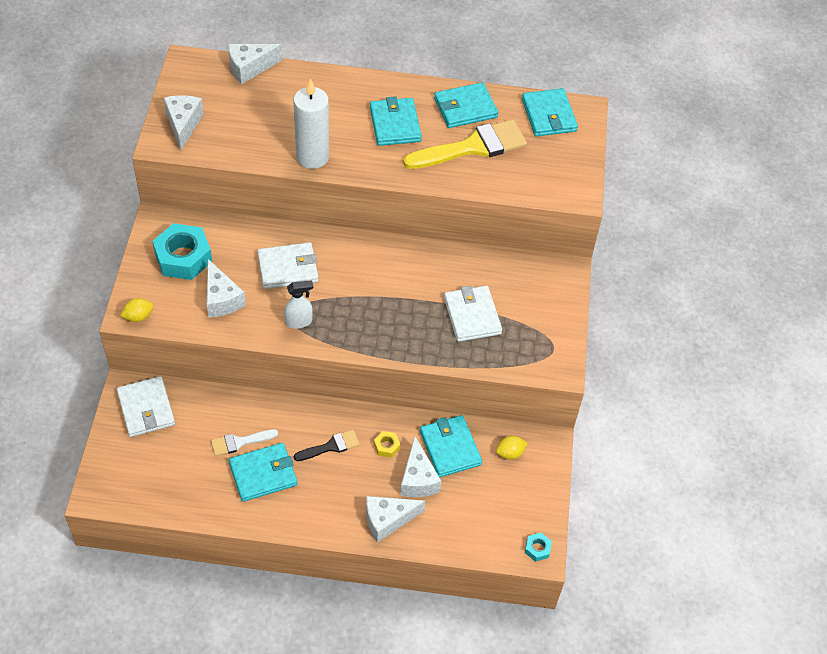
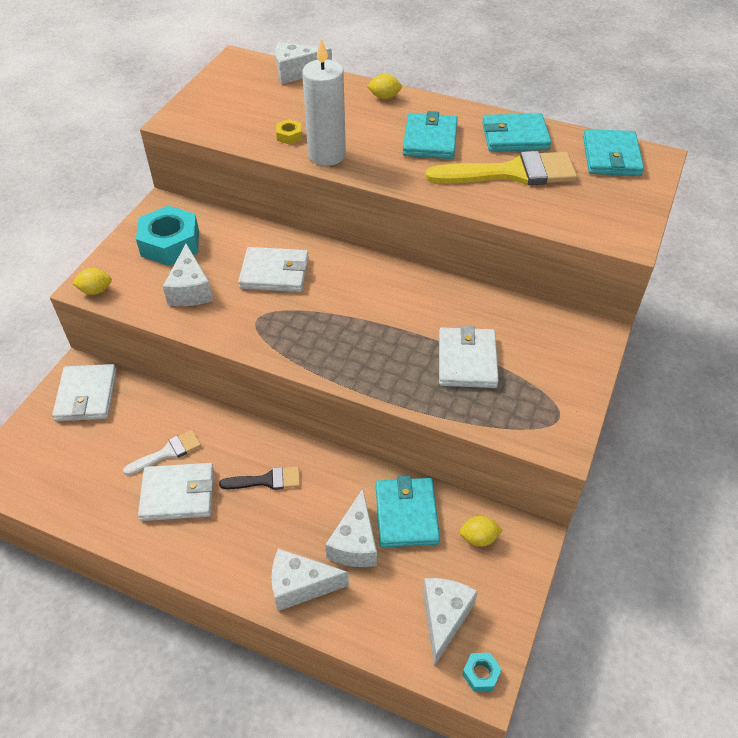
camera: 20 degrees right, 5 degrees down
white cheese [164,95,204,150] -> white cheese moved to [423,578,478,666]
white brush [211,429,278,456] -> white brush turned 150 degrees clockwise [123,430,201,475]
turquoise wallet [229,443,297,502] -> white wallet [138,463,214,521]
white spray bottle [284,280,313,329] -> none
yellow nut [374,431,400,458] -> yellow nut moved to [276,119,302,145]
none -> yellow lemon [367,74,402,99]

